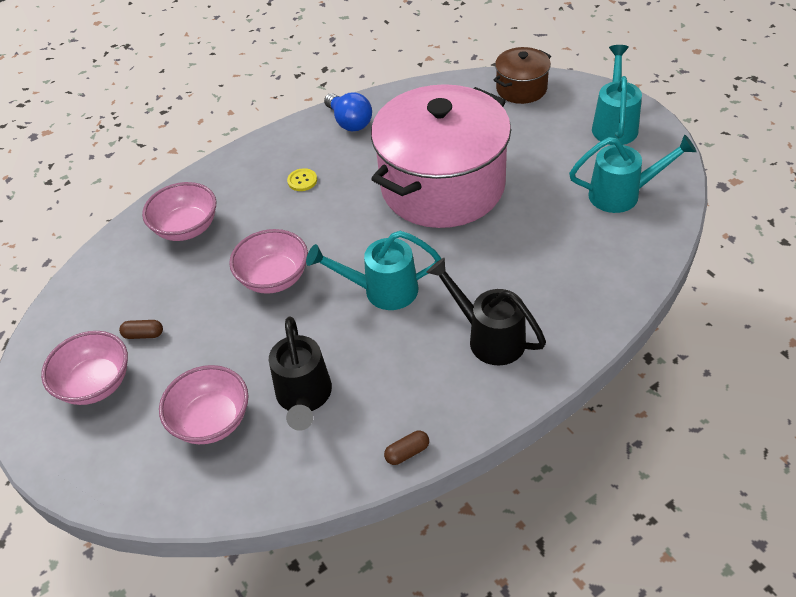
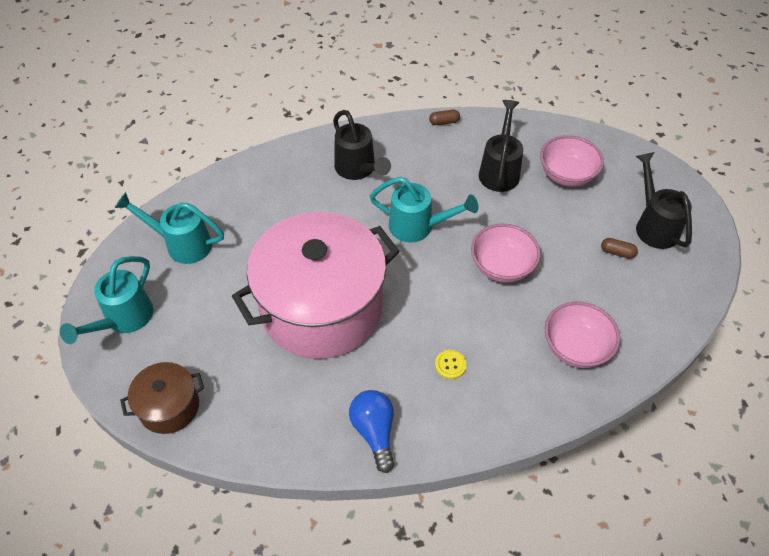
camera: 165 degrees left, 5 degrees up
pink bowl [41,331,128,405] -> black watering can [636,152,692,249]

